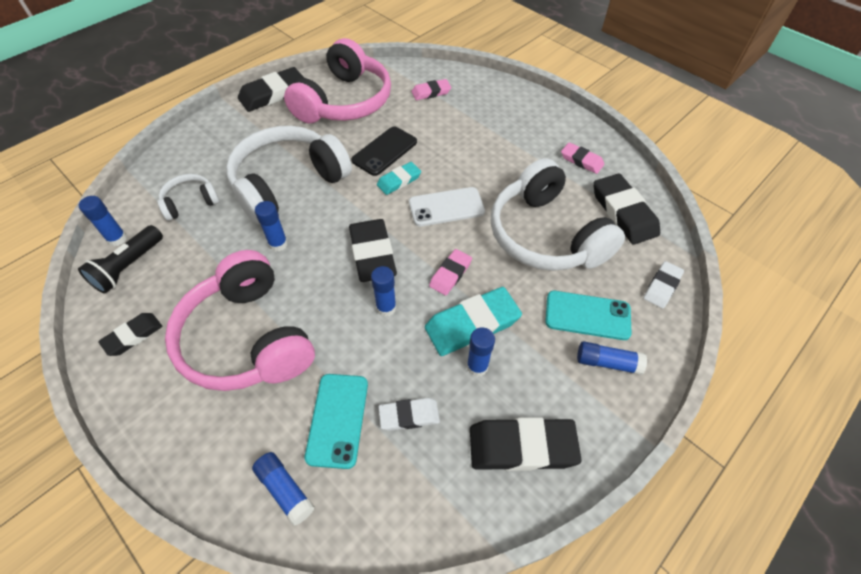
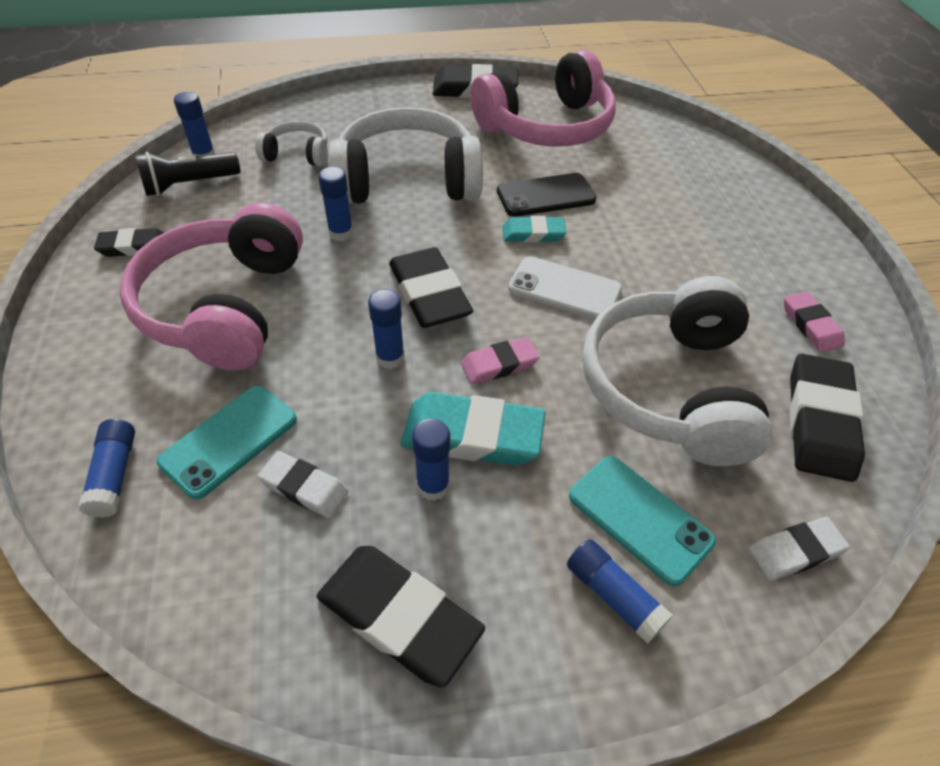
camera: 35 degrees right, 5 degrees down
black eraser [349,219,397,282] -> black eraser turned 45 degrees counterclockwise [389,247,473,328]
pink eraser [411,79,451,100] -> none

